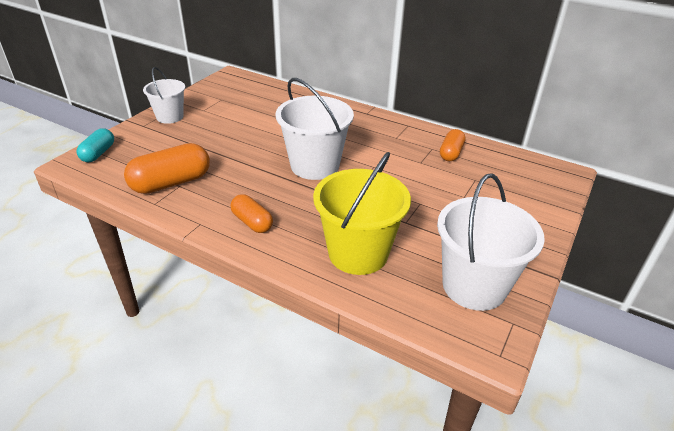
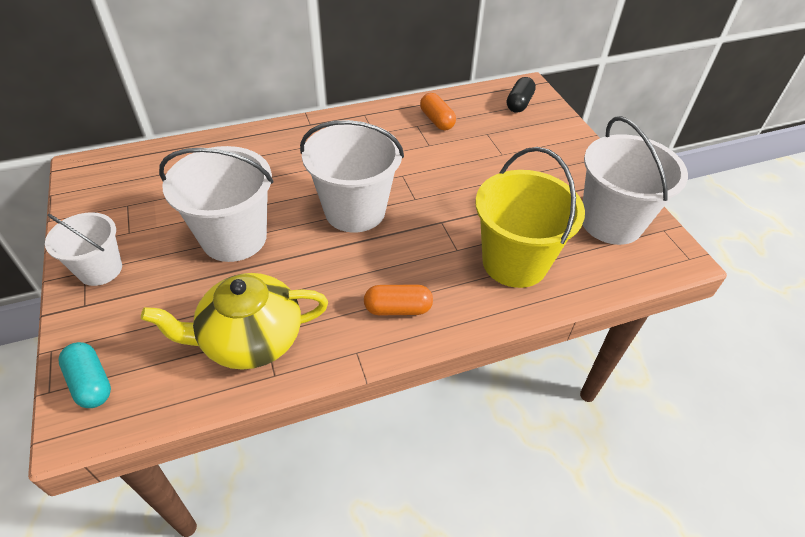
camera: 50 degrees left, 10 degrees up
orange capsule [124,143,210,194] -> yellow teapot [141,273,328,370]
none -> white bucket [159,146,273,262]
none -> black capsule [507,77,536,113]

